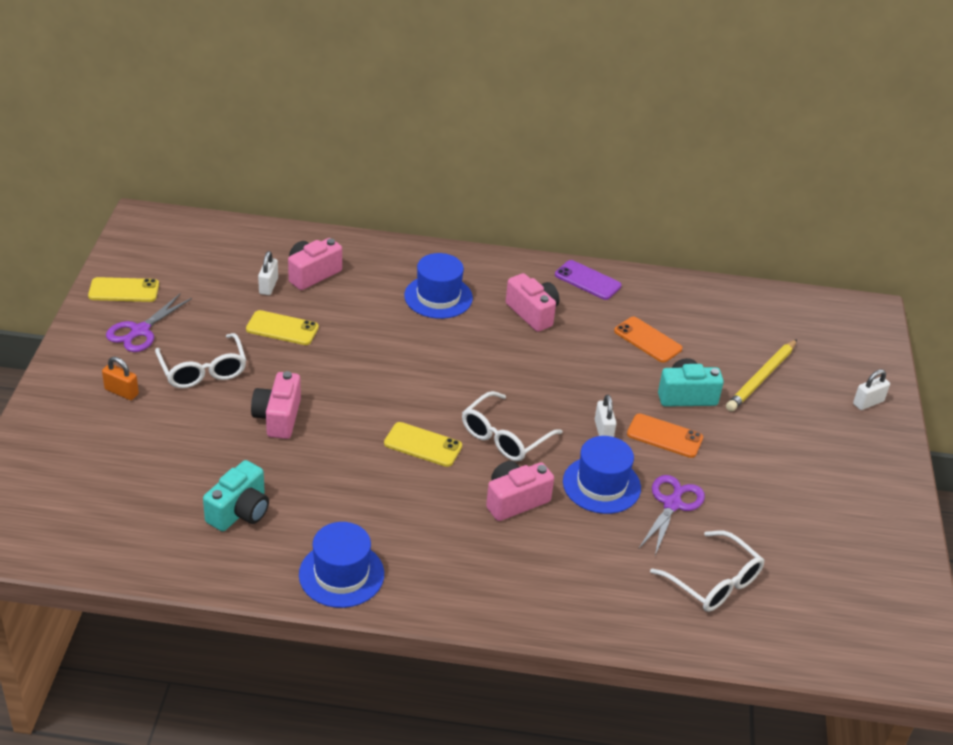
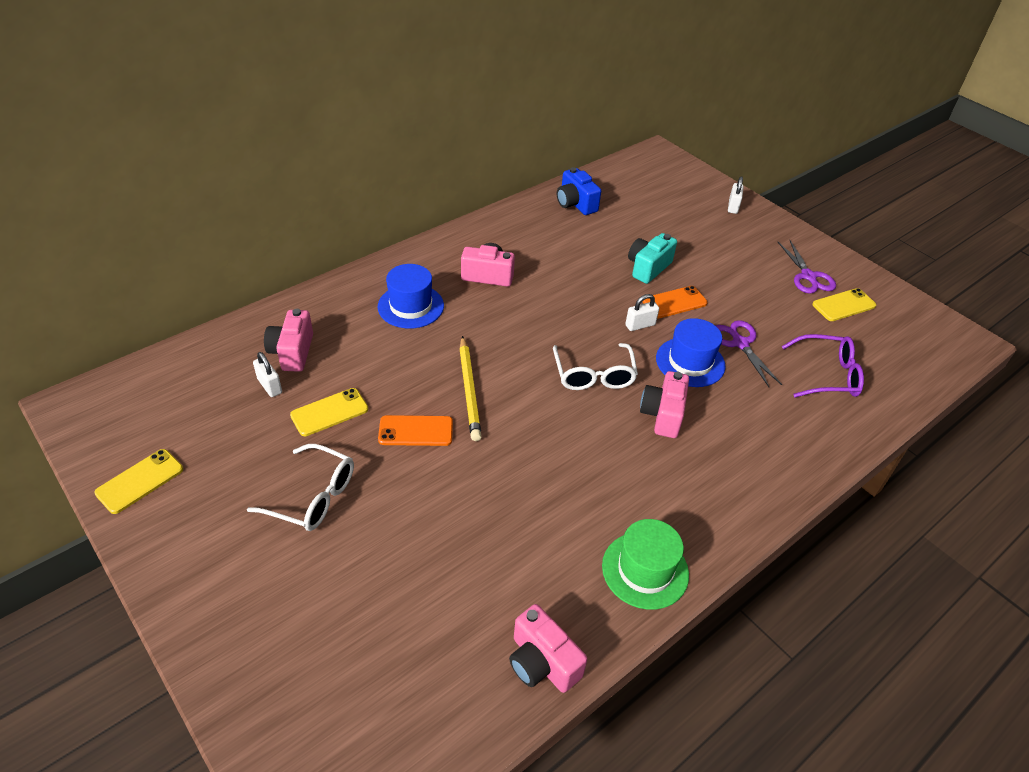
camera: 45 degrees left, 5 degrees up
orange padlock [102,357,139,400] -> none
purple scissors [106,293,192,352] -> purple scissors moved to [778,240,836,294]
turquoise camera [203,460,269,531] -> none
pink camera [251,371,301,439] -> pink camera moved to [509,604,587,693]
blue hat [299,522,384,608] -> green hat [602,519,689,610]
yellow phone [384,422,462,467] -> yellow phone moved to [813,288,876,321]
purple phone [555,260,621,300] -> none
white padlock [595,395,616,437] -> white padlock turned 60 degrees counterclockwise [625,294,659,331]
orange phone [614,317,682,363] -> orange phone moved to [378,415,453,446]
white glasses [650,530,764,612] -> purple glasses [782,334,864,397]
yellow pencil [726,339,797,411] -> yellow pencil moved to [459,336,482,441]
none -> blue camera [557,167,601,215]

